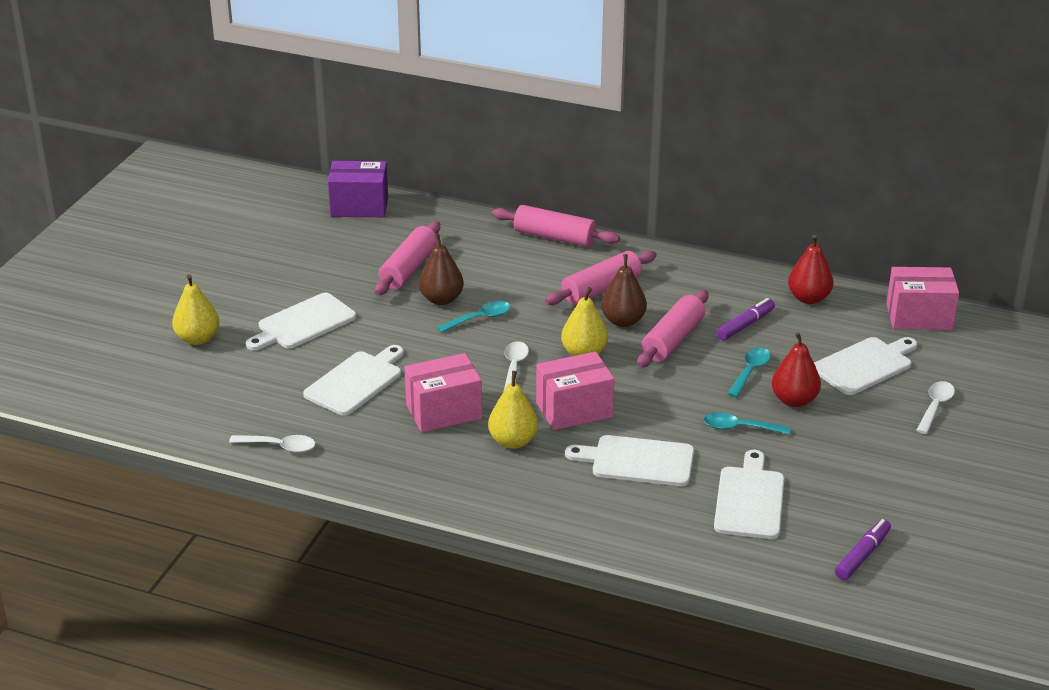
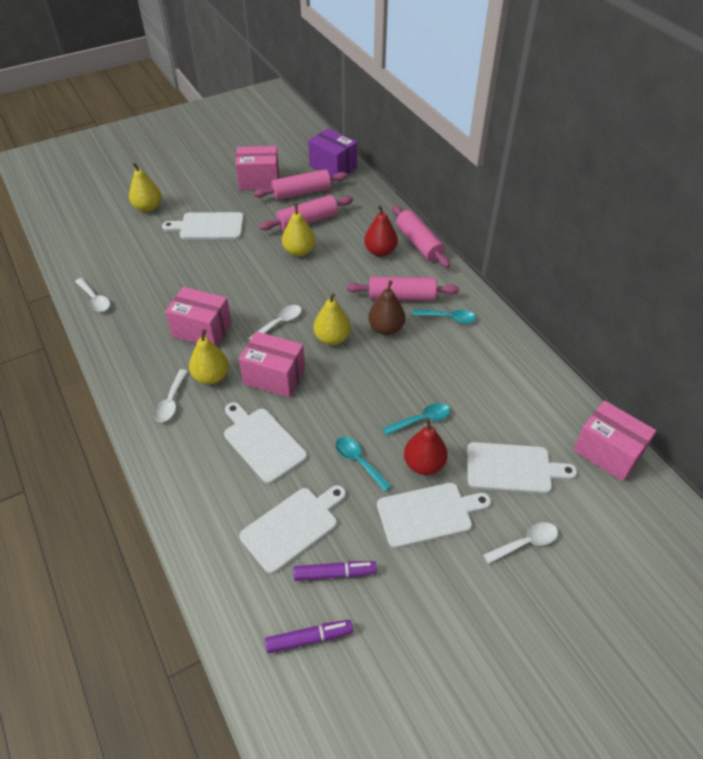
camera: 40 degrees right, 15 degrees up
white cutting board [303,345,404,416] -> white cutting board moved to [377,483,491,548]
brown pear [419,233,464,305] -> yellow pear [282,204,315,257]
turquoise spoon [437,301,511,333] -> turquoise spoon moved to [412,309,476,324]
pink rolling pin [637,290,708,368] -> pink rolling pin moved to [254,169,348,200]
purple marker [716,298,775,340] -> purple marker moved to [294,561,377,581]
red pear [788,235,833,304] -> red pear moved to [364,205,398,257]
none -> white spoon [154,369,188,422]
none -> pink box [235,146,279,190]

